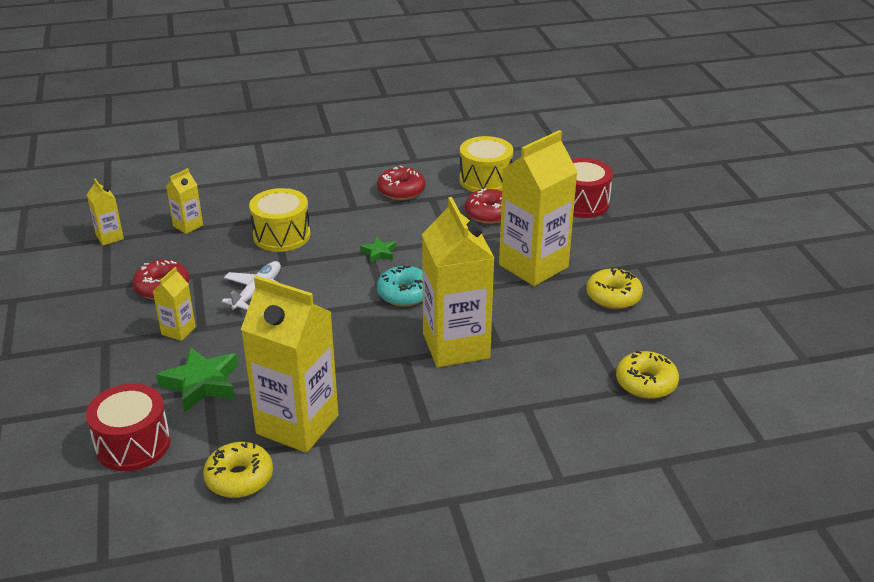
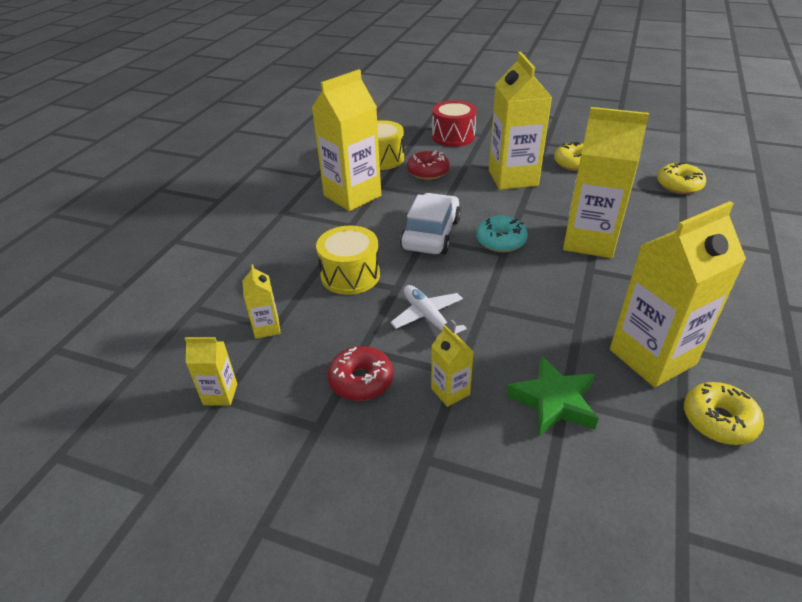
camera: 55 degrees left, 5 degrees up
red drum [86,384,171,471] -> none
green star [360,237,396,263] -> white car [400,193,461,254]
red donut [377,165,425,200] -> yellow carton [312,69,381,211]

